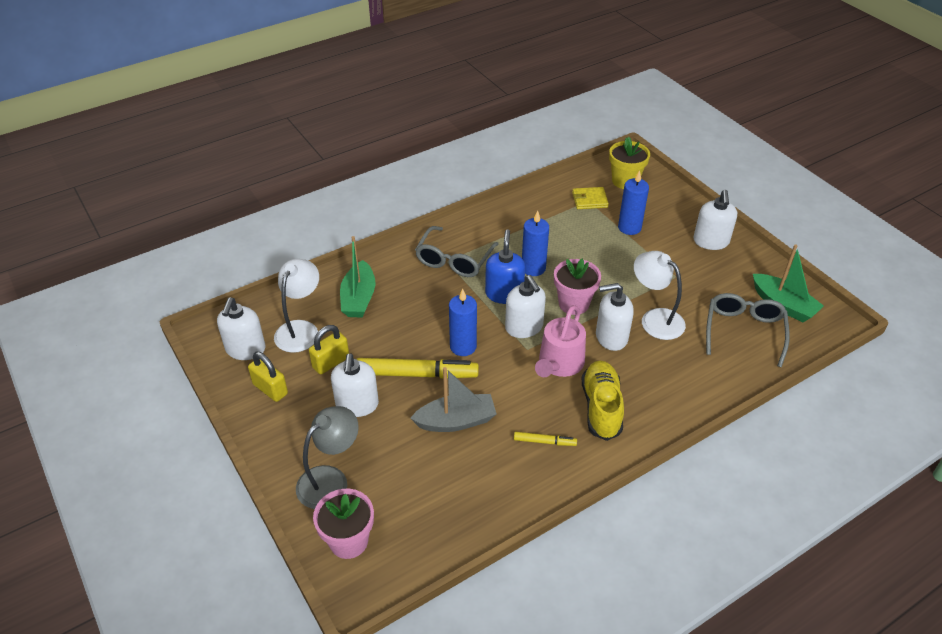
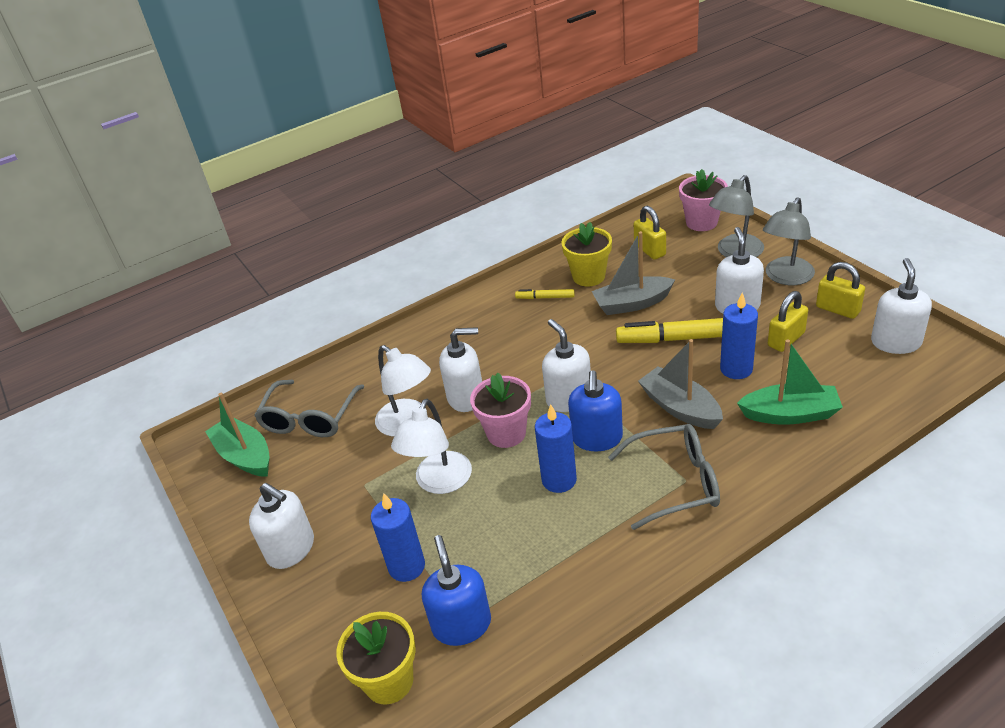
camera: 175 degrees left, 5 degrees down
white lamp [274,259,319,353] -> white lamp moved to [391,399,472,494]
green boat [340,236,375,318] -> green boat turned 90 degrees clockwise [737,339,843,425]
grey glasses [415,226,499,277] -> grey glasses turned 60 degrees clockwise [608,424,720,530]
blue candle [449,289,477,356] -> blue candle moved to [720,293,758,379]
pink watering can [535,305,586,377] -> none
yellow wallet [572,187,609,209] -> blue soap dispenser [422,535,491,646]
yellow shoe [582,361,624,441] -> none
white soap dispenser [693,190,737,250] -> white soap dispenser turned 120 degrees clockwise [249,483,314,569]
none -> yellow flower pot [561,222,612,286]
none -> yellow padlock [634,206,666,260]
none -> grey boat [638,339,723,429]
none -> grey lamp [763,197,815,285]

